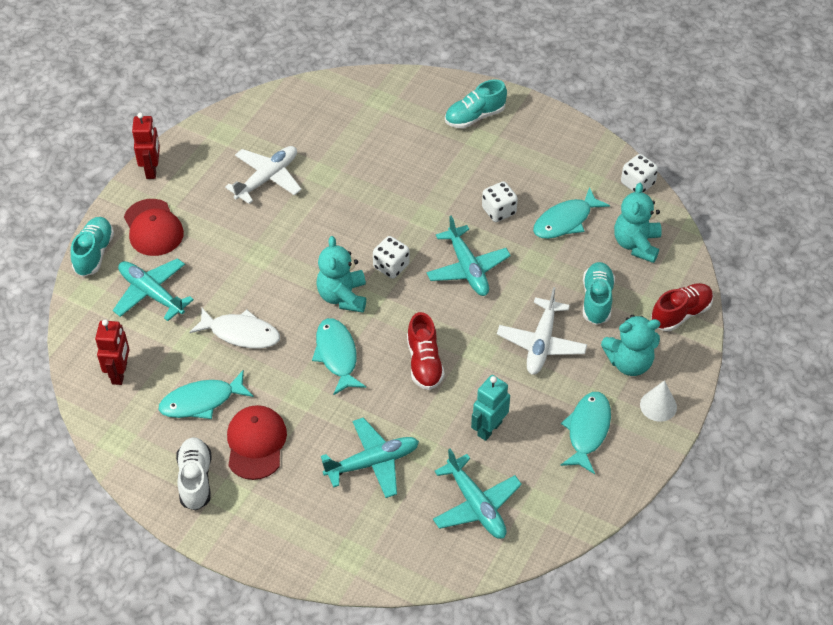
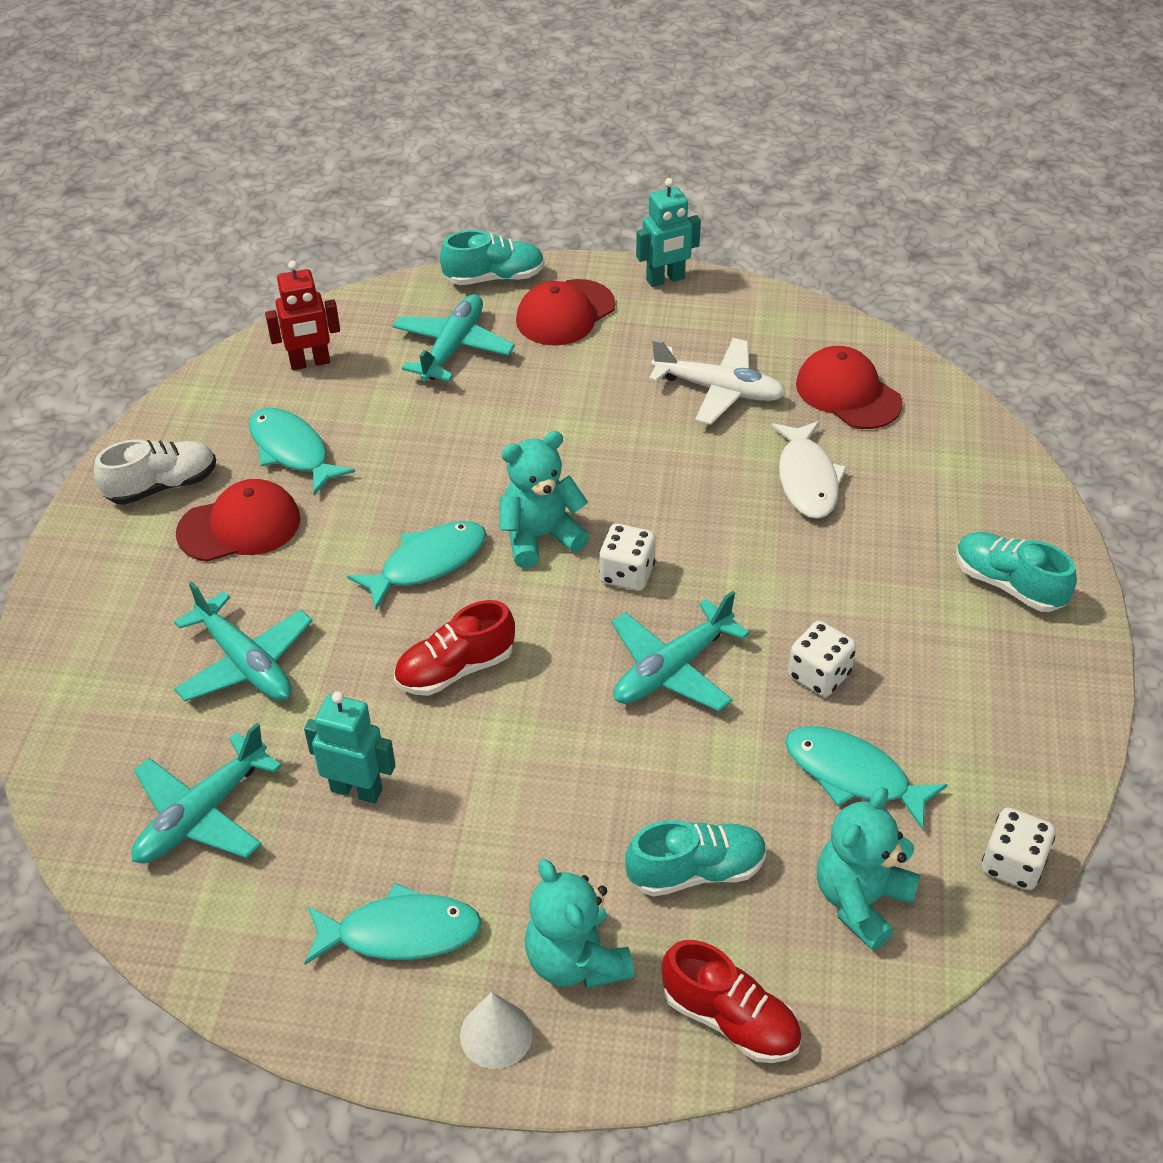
camera: 70 degrees right, 5 degrees down
red robot [132,113,160,179] -> turquoise robot [636,178,701,287]
white fish [189,307,280,349] -> white fish moved to [771,421,847,519]
white plane [497,287,587,375] -> none
turquoise teddy bear [614,182,662,263] -> turquoise teddy bear turned 45 degrees counterclockwise [817,787,920,951]
none -> red cap [796,346,903,429]

